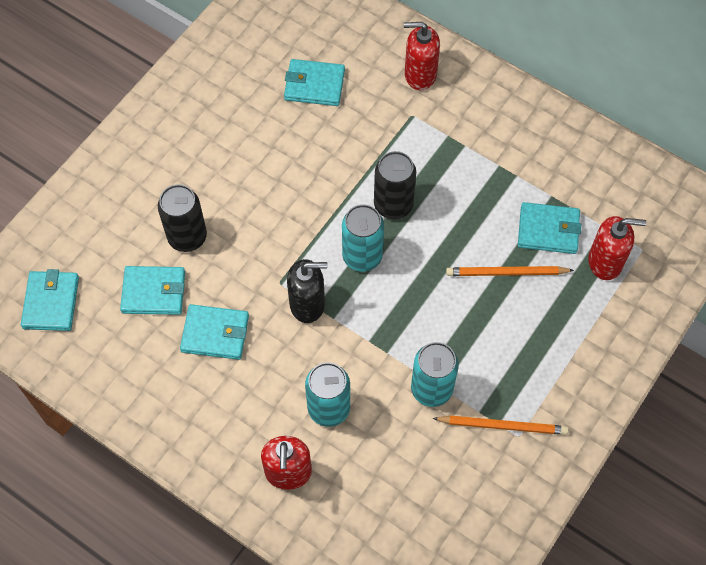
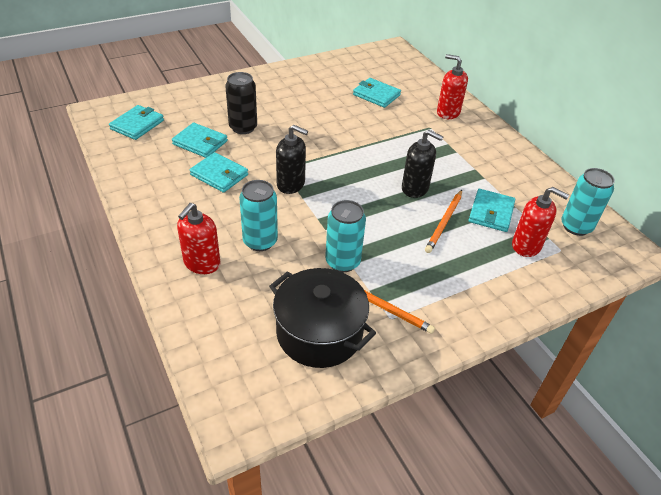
camera: 25 degrees right, 20 degrees down
turquoise can [342,204,384,272] -> turquoise can moved to [561,168,615,236]
black can [374,151,416,219] -> none
orange pencil [446,266,574,276] -> orange pencil turned 90 degrees counterclockwise [425,190,462,253]
turquoise wallet [518,202,581,254] -> turquoise wallet turned 75 degrees clockwise [469,189,515,232]
none -> black pot [269,268,376,368]
none -> black soap dispenser [402,130,443,198]

